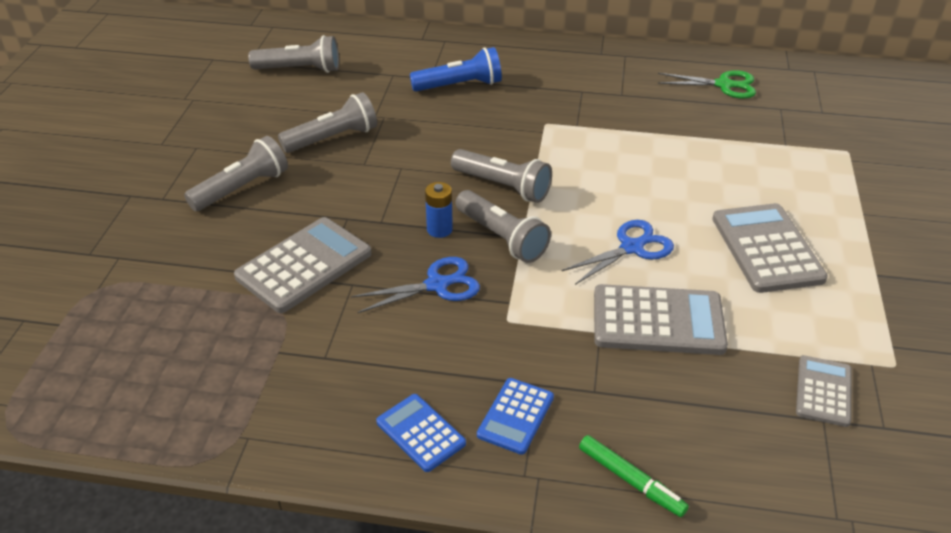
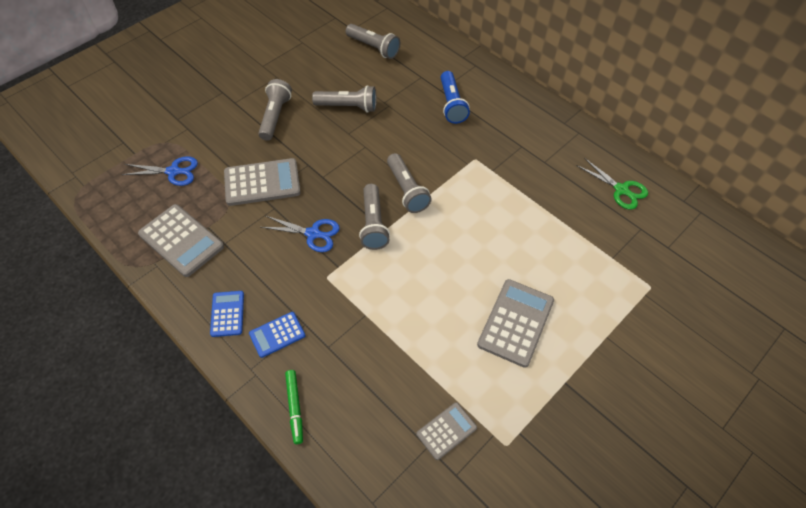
camera: 35 degrees right, 15 degrees up
grey flashlight [184,136,288,211] -> grey flashlight turned 75 degrees counterclockwise [258,79,292,141]
blue flashlight [410,47,502,92] -> blue flashlight turned 60 degrees clockwise [441,71,470,124]
blue battery [425,182,453,238] -> none
blue scissors [561,220,674,285] -> blue scissors moved to [122,156,198,186]
grey calculator [594,284,728,355] -> grey calculator moved to [138,204,224,277]

